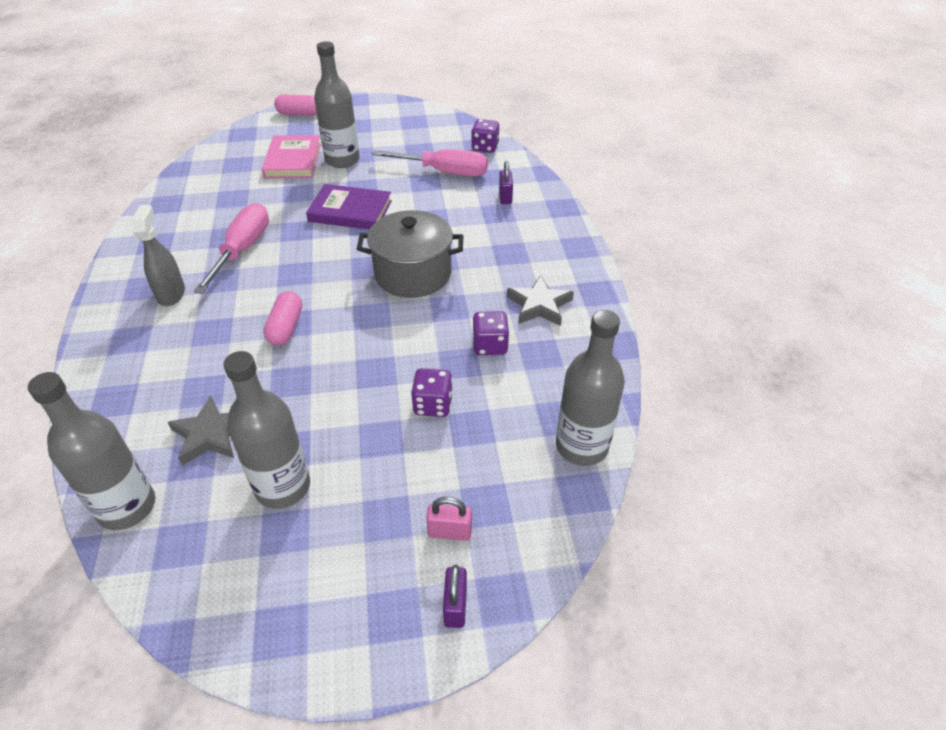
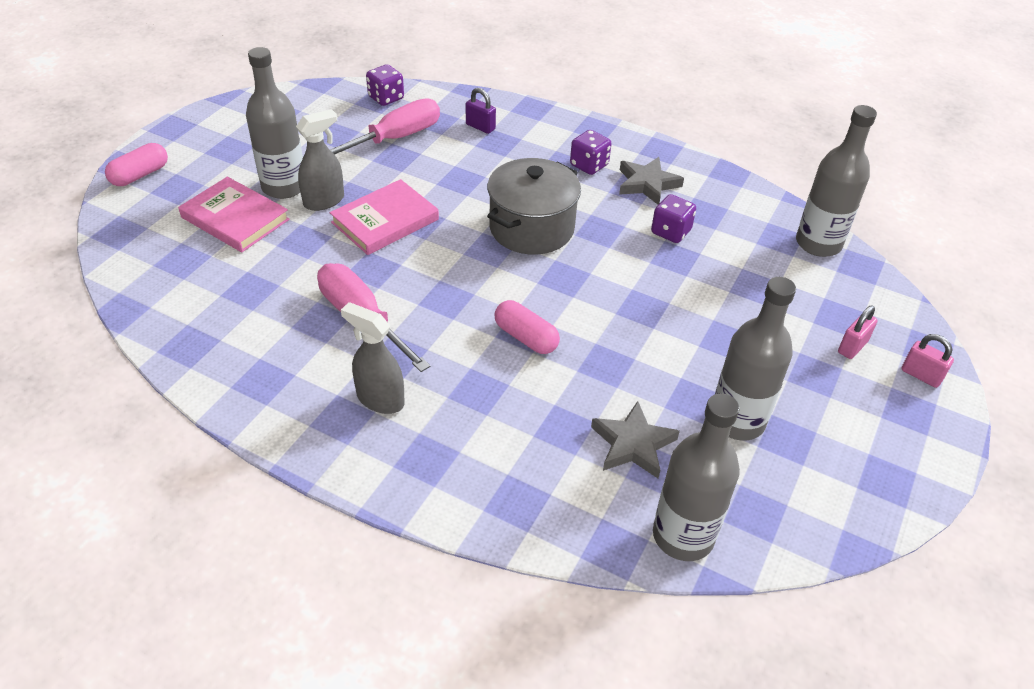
camera: 55 degrees left, 0 degrees up
purple book [306,184,392,229] -> pink book [330,179,439,255]
purple dice [411,368,453,417] -> purple dice moved to [570,130,611,175]
purple padlock [443,565,467,628] -> pink padlock [901,334,954,388]
none -> grey spray bottle [296,109,344,211]

